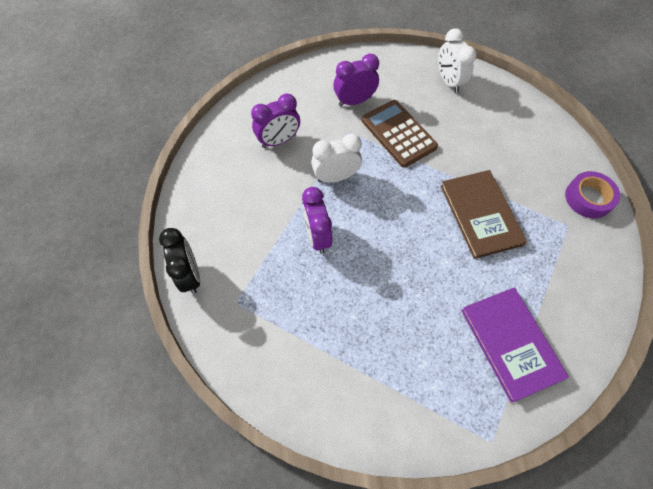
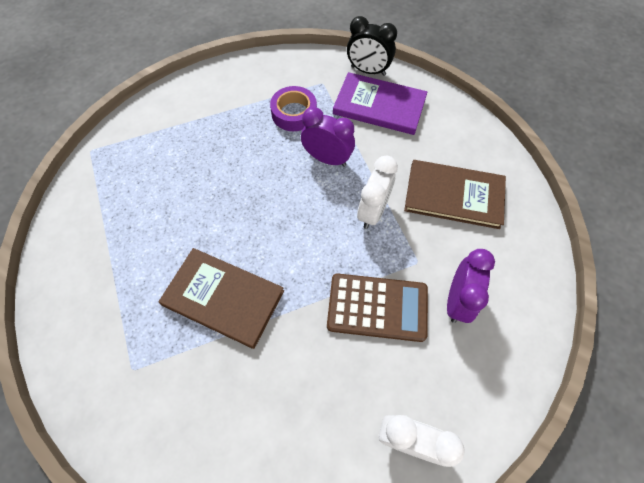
camera: 130 degrees right, 0 degrees up
purple clock [251,93,300,148] -> brown book [404,160,506,229]
purple book [461,287,569,403] -> purple book moved to [333,72,427,135]
purple tape [565,171,620,218] -> purple tape moved to [270,86,317,131]

